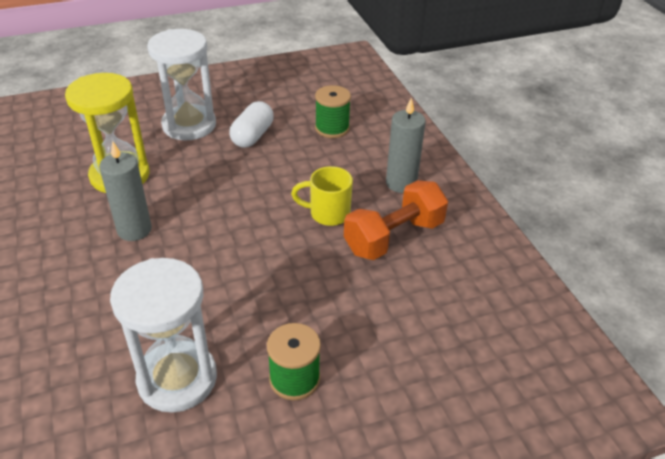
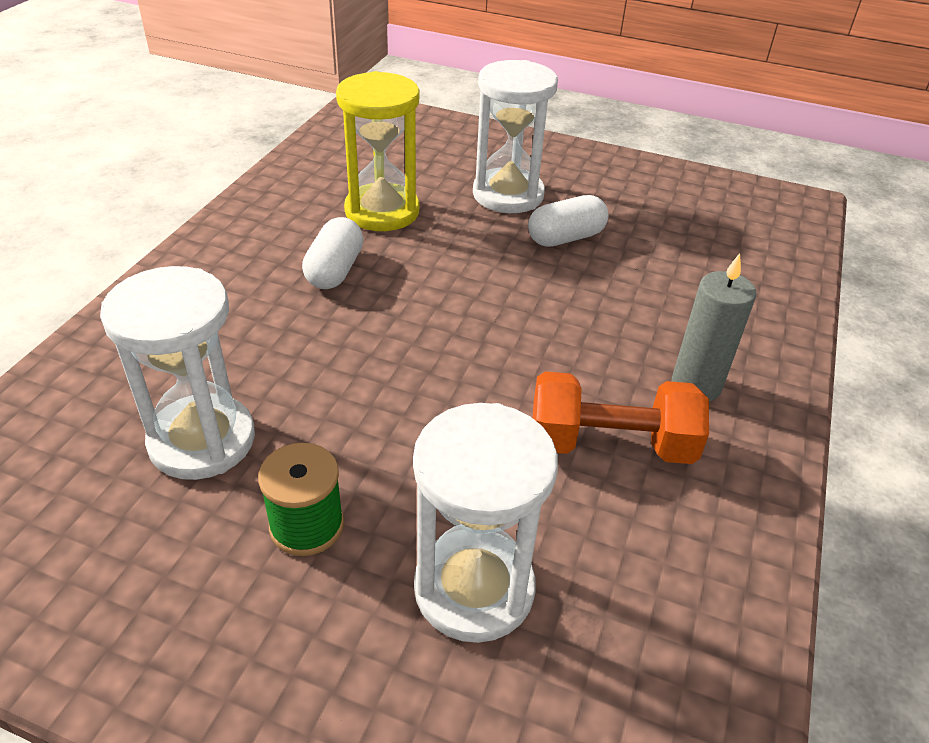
camera: 40 degrees right, 0 degrees up
grey candle [99,141,152,241] -> white capsule [302,217,363,289]
yellow mug [291,166,353,226] -> none
green spool [315,85,351,138] -> none
none -> white hourglass [413,403,558,643]

